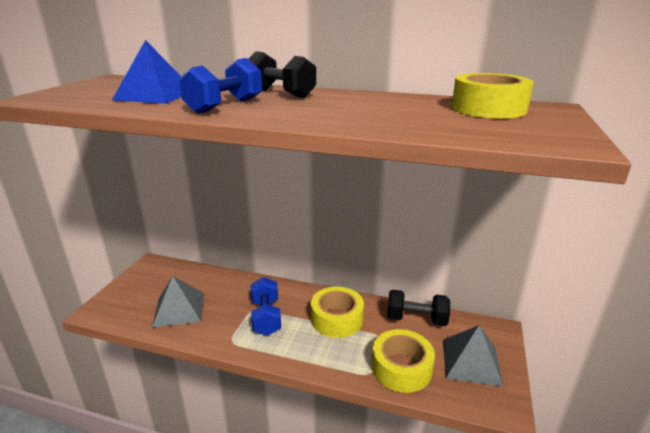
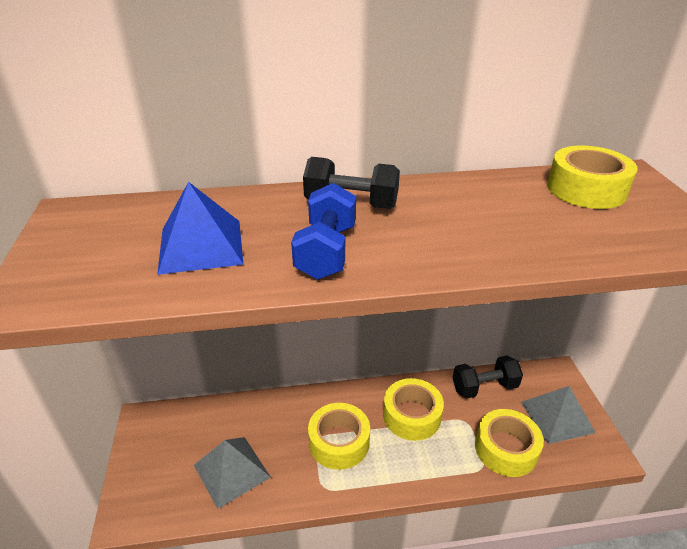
camera: 25 degrees left, 10 degrees up
blue dumbbell [250,277,281,336] -> yellow tape [308,403,370,470]

